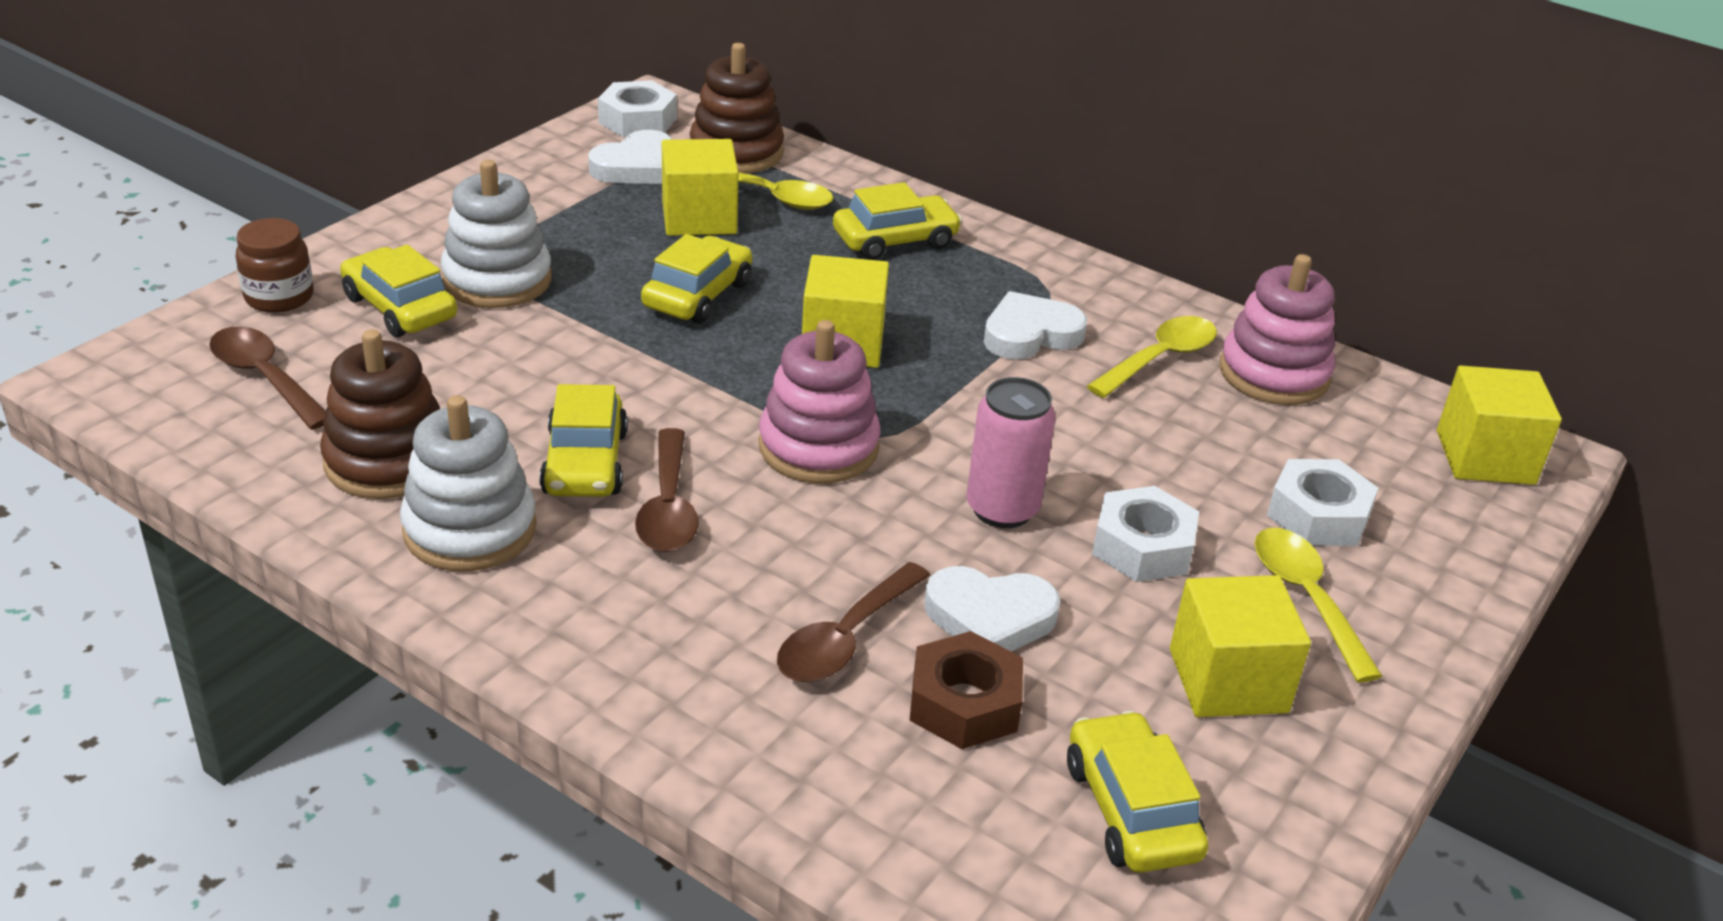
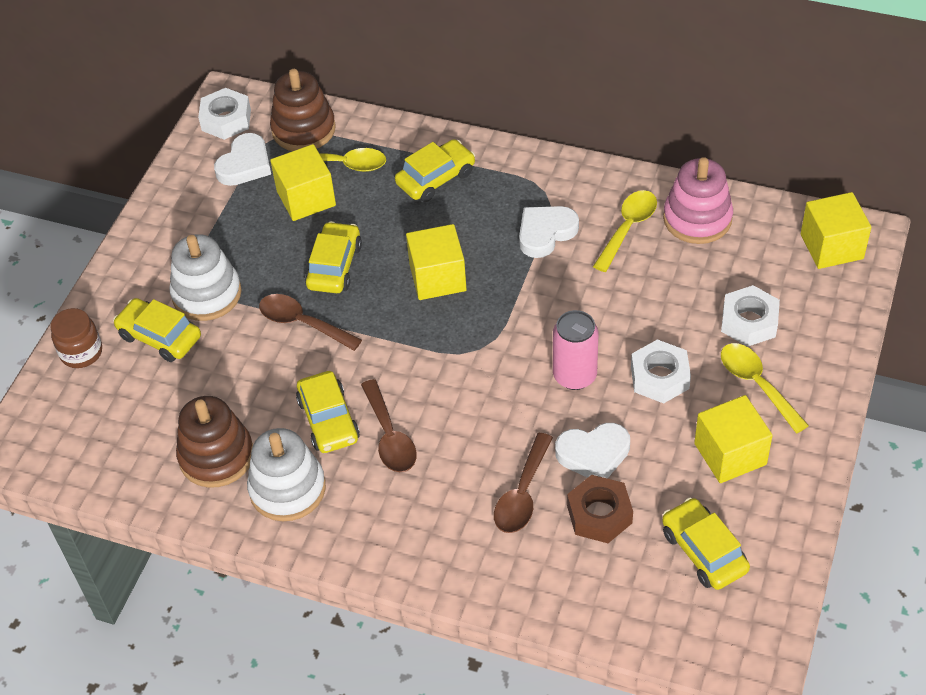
camera: 10 degrees left, 15 degrees up
brown spoon [209,326,326,430] -> brown spoon moved to [259,294,362,351]
pink stacking toy [759,320,880,483] -> none

